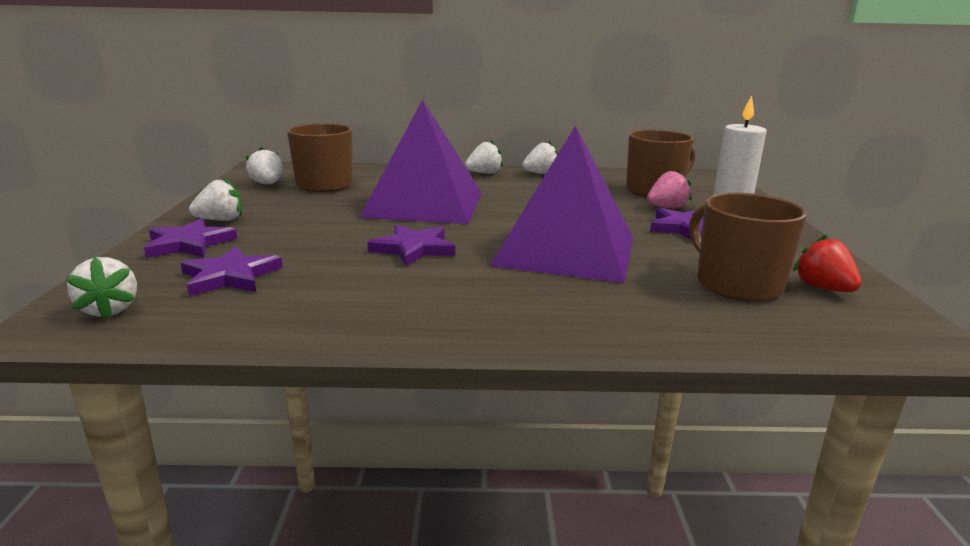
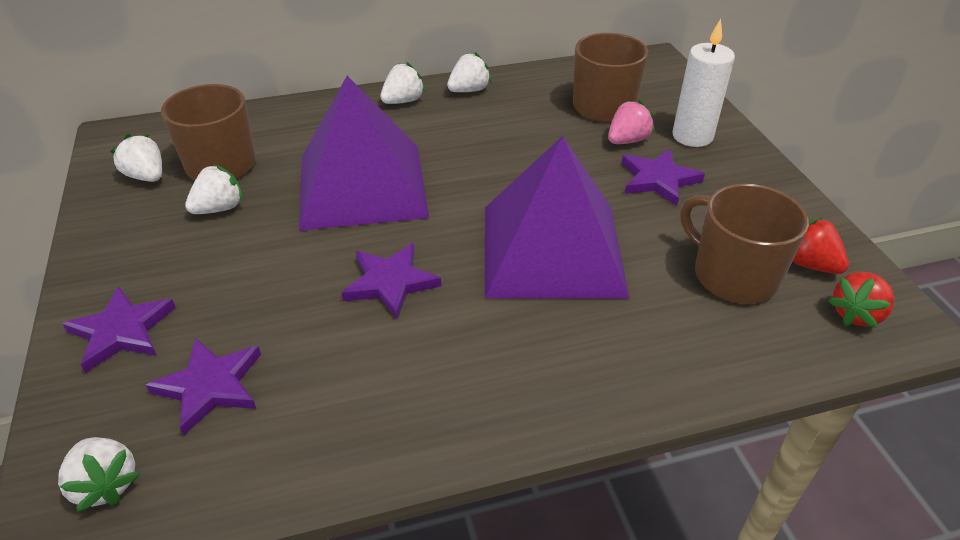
camera: 15 degrees left, 20 degrees up
white strawberry [189,177,242,221] -> white strawberry moved to [185,164,243,214]
none -> red strawberry [828,272,894,328]

